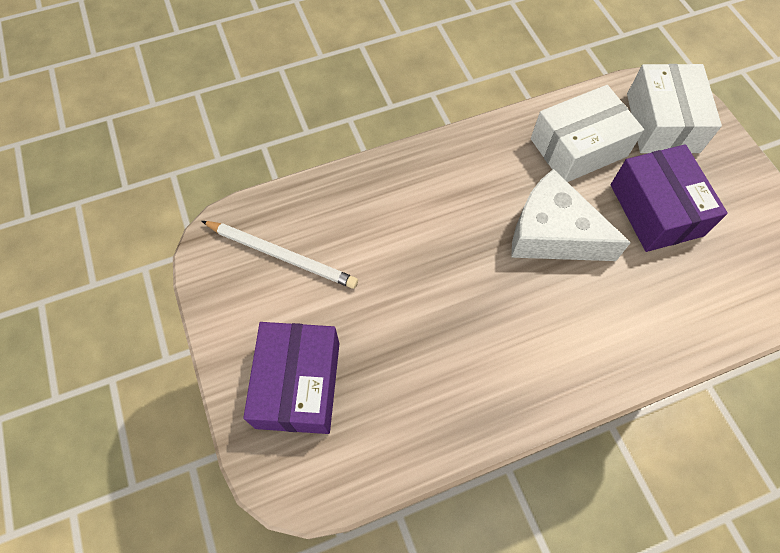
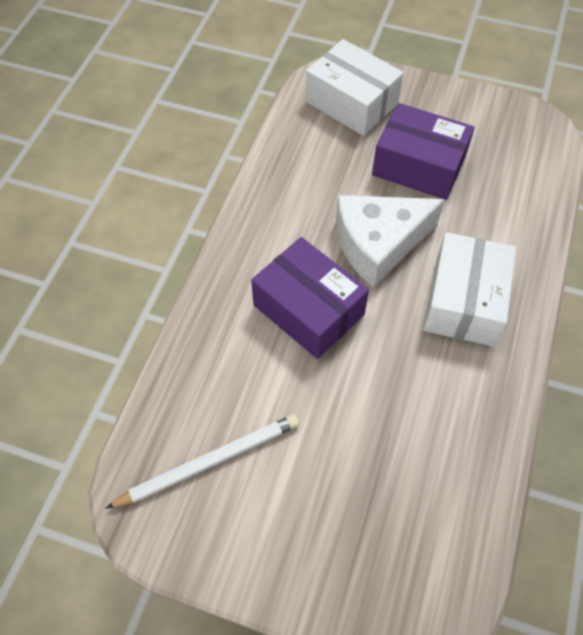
camera: 50 degrees left, 5 degrees down
purple box [243,322,339,434] -> purple box moved to [251,237,369,359]
white box [531,85,644,182] -> white box moved to [423,232,516,346]

